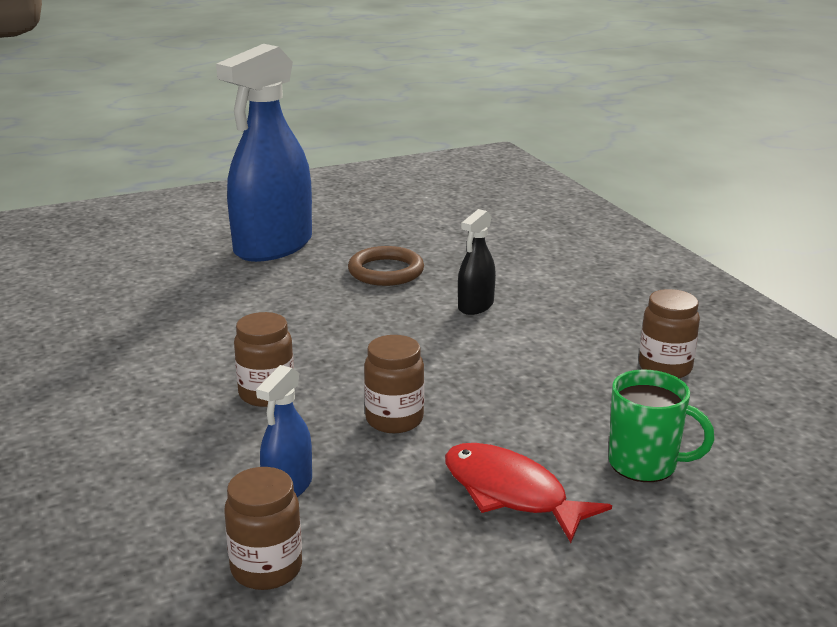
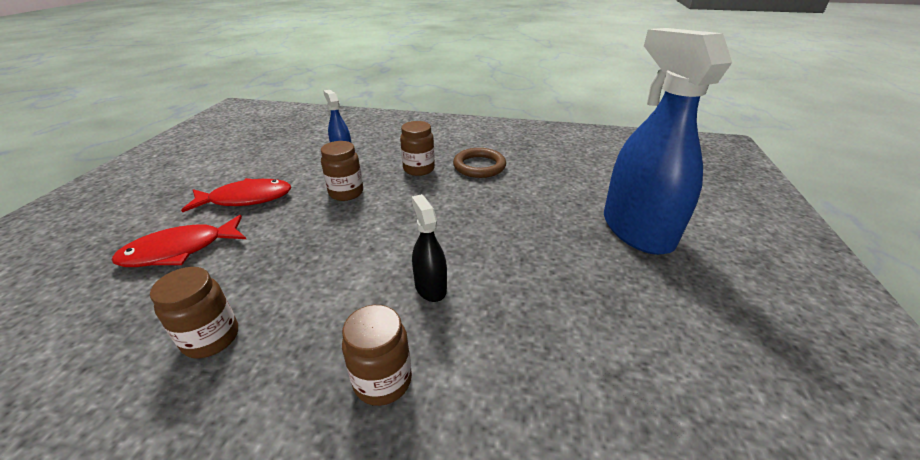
camera: 125 degrees right, 10 degrees up
brown jar [224,467,302,590] -> brown jar moved to [342,305,412,406]
brown ring [348,246,424,286] -> brown ring moved to [453,148,506,178]
green mug [609,370,715,482] -> red fish [112,215,246,267]

